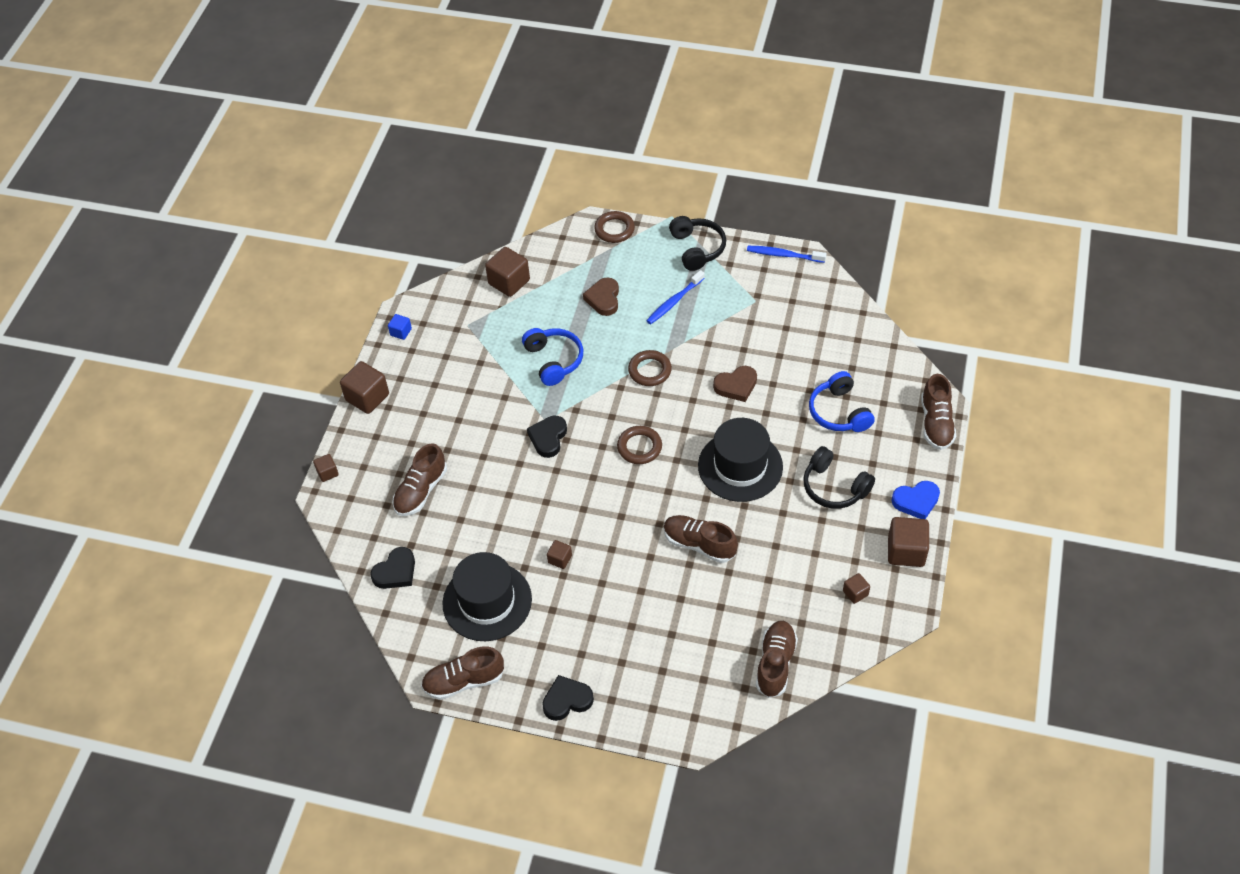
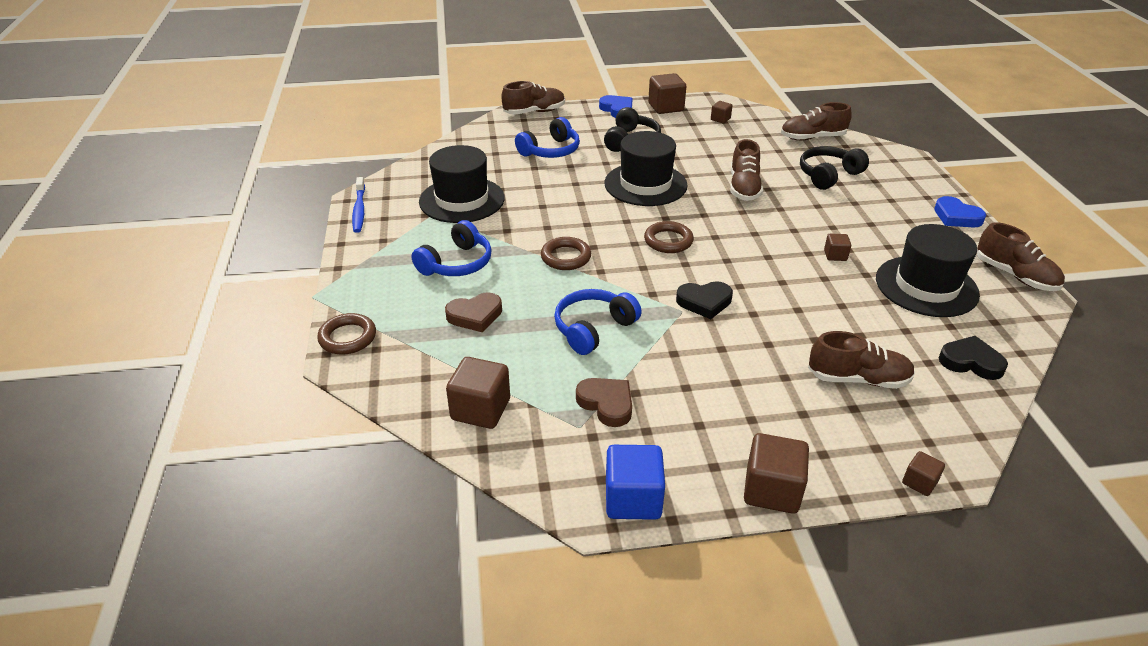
camera: 115 degrees left, 15 degrees down
blue cube [388,314,412,340] -> blue cube [606,445,665,520], size x1.90
black heart [542,675,594,721] -> blue heart [934,196,986,227]
blue toothbrush [646,270,705,324] -> blue headphones [412,220,492,276]
black headphones [669,216,726,271] -> black headphones moved to [800,146,869,190]
brown heart [713,366,757,402] -> brown heart moved to [576,378,632,427]
none -> black hat [419,145,505,223]

